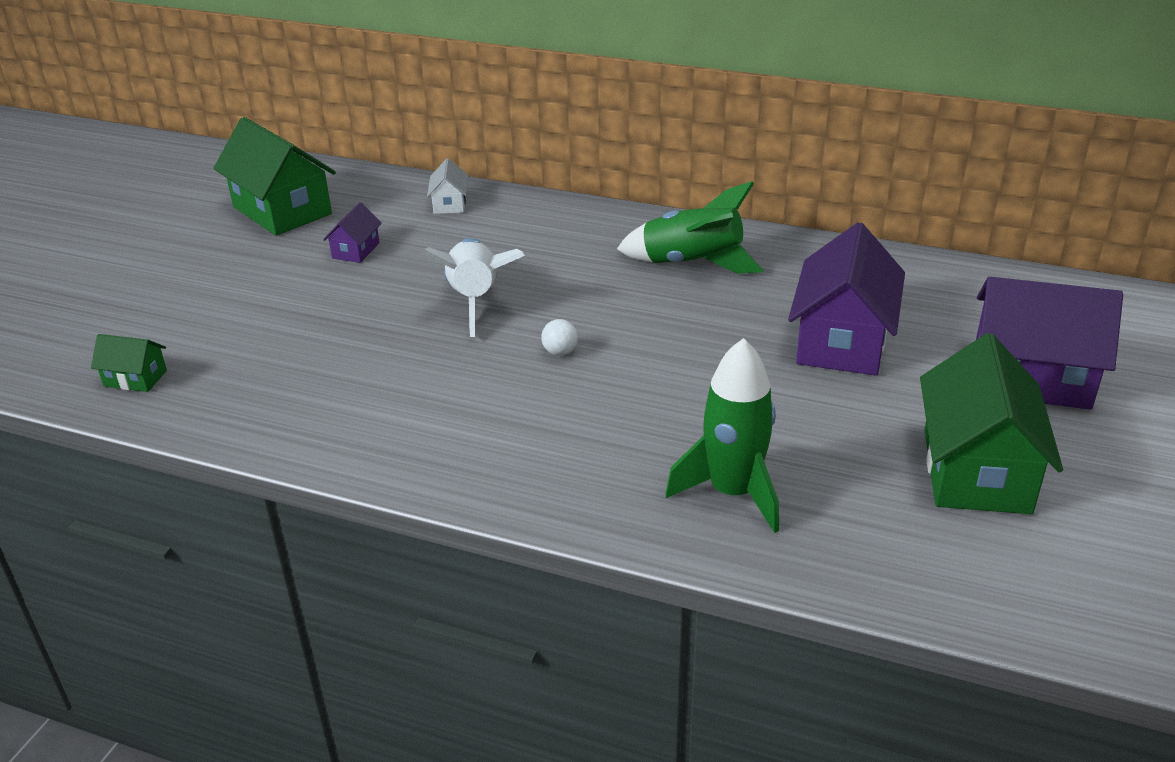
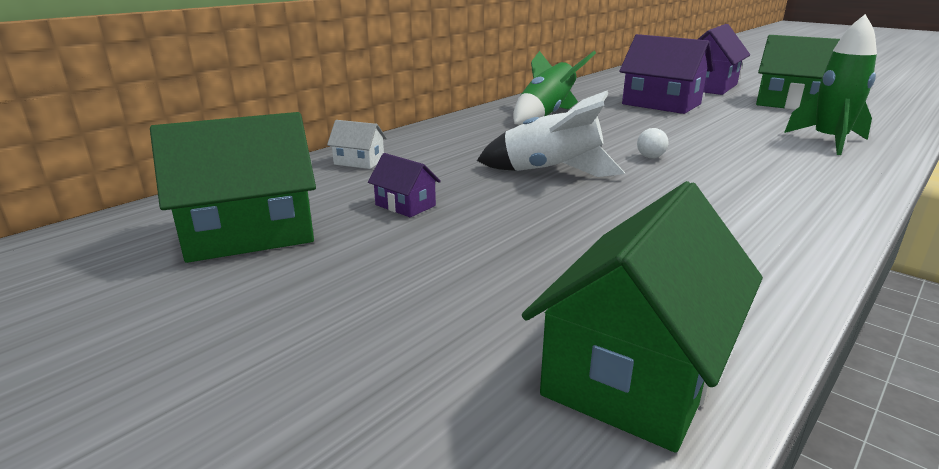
camera: 70 degrees left, 10 degrees down
green house [91,334,167,392] -> green house [522,181,763,453], size x2.14

